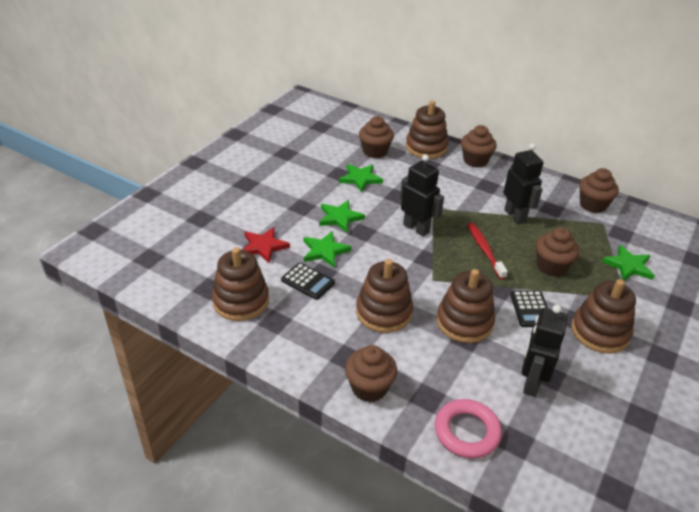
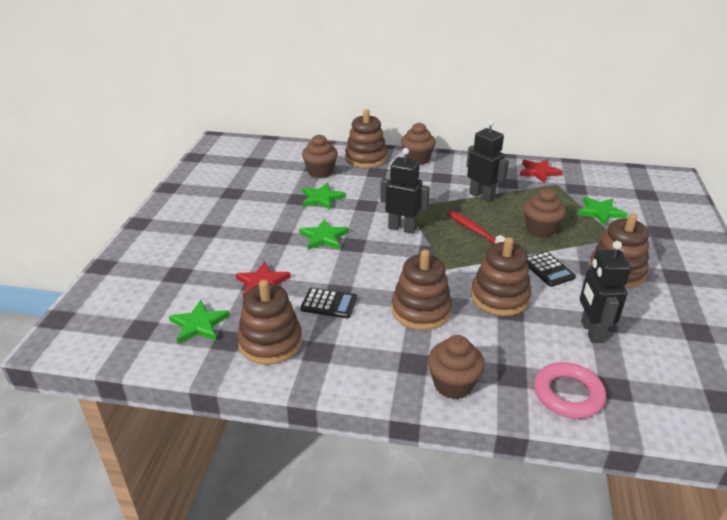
camera: 20 degrees left, 5 degrees down
green star [303,231,352,267] -> green star moved to [169,300,230,344]
brown cupcake [579,168,619,213] -> red star [520,159,563,183]

